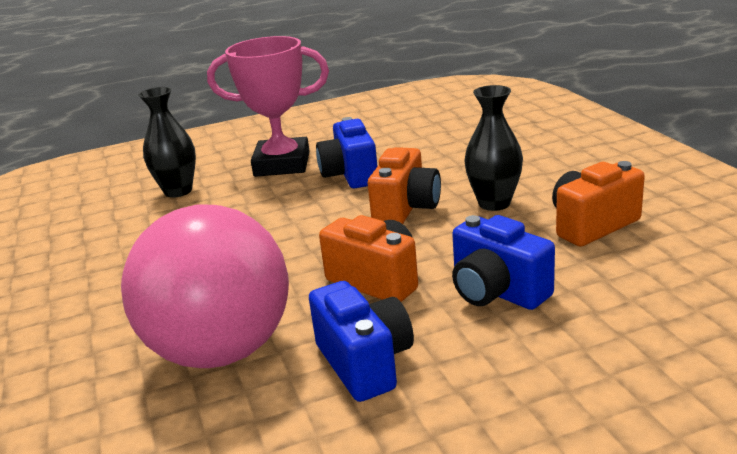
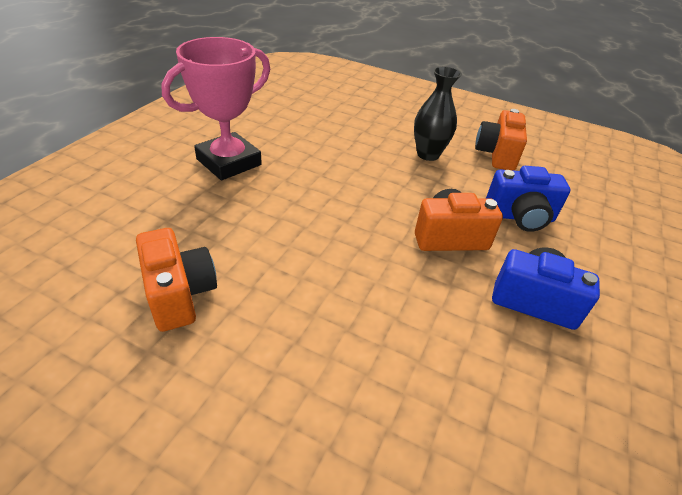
camera: 50 degrees left, 15 degrees up
pink ball [121,204,289,368] -> none
black vase [138,87,196,198] -> none
blue camera [316,117,378,188] -> none
orange camera [368,147,441,224] -> orange camera moved to [136,228,217,332]

